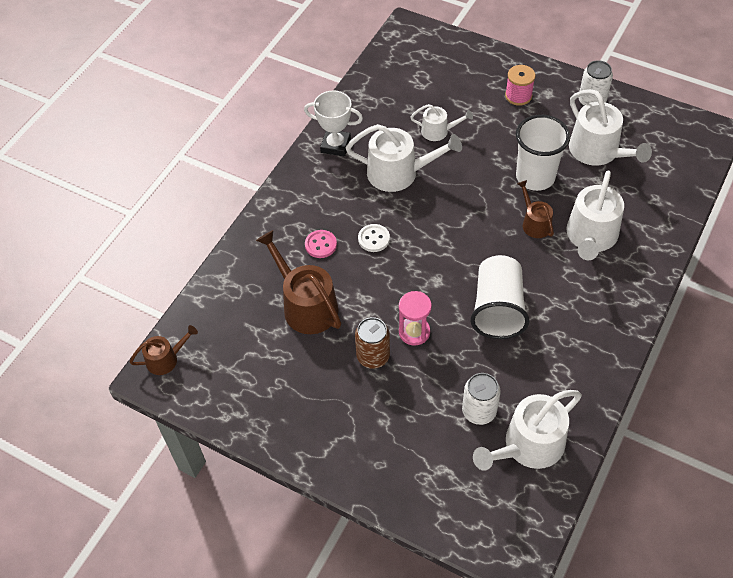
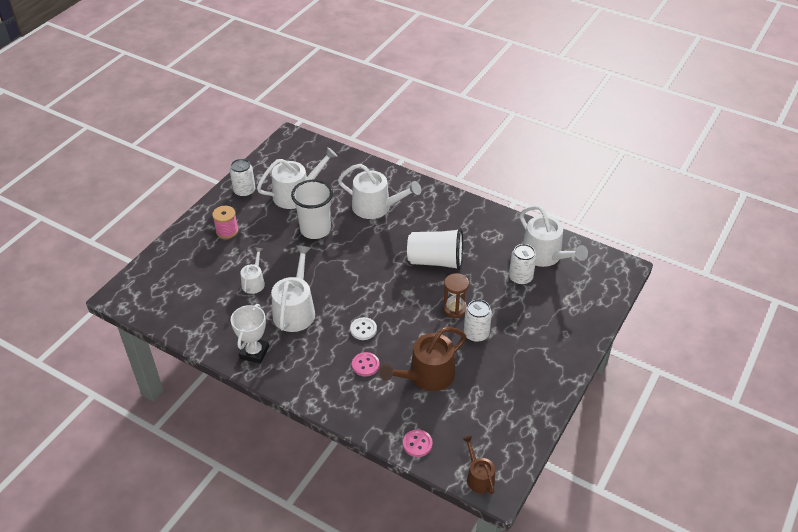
camera: 90 degrees left, 10 degrees down
brown can [355,317,390,369] -> white can [464,299,492,342]
pink hourglass [399,291,432,346] -> brown hourglass [443,273,469,318]
brown watering can [517,180,554,238] -> none
none -> pink button [403,429,433,457]

